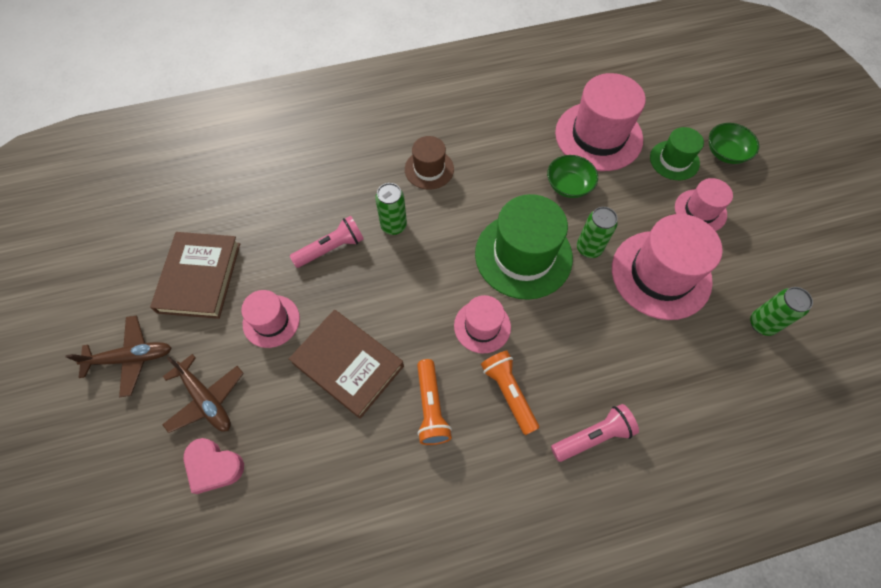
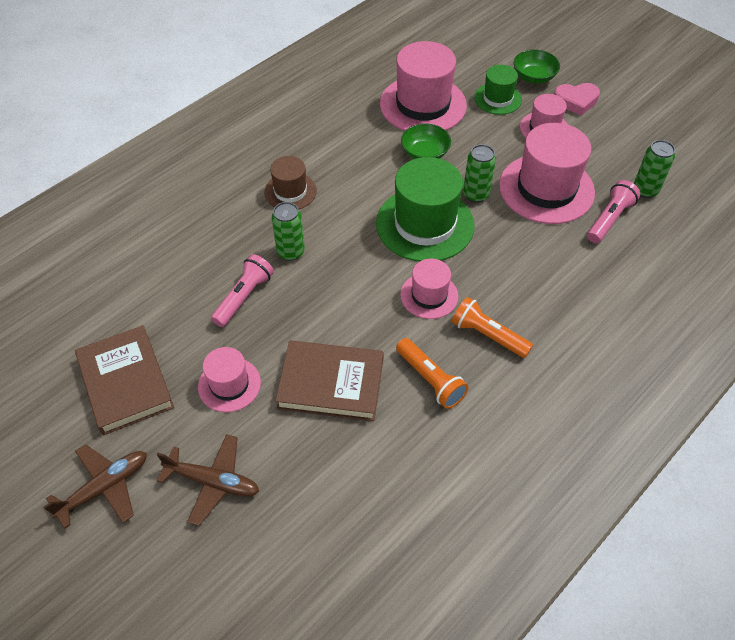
camera: 30 degrees left, 10 degrees down
pink heart [184,438,244,494] -> pink heart moved to [554,83,600,116]
pink flashlight [551,404,639,462] -> pink flashlight moved to [587,180,640,243]

